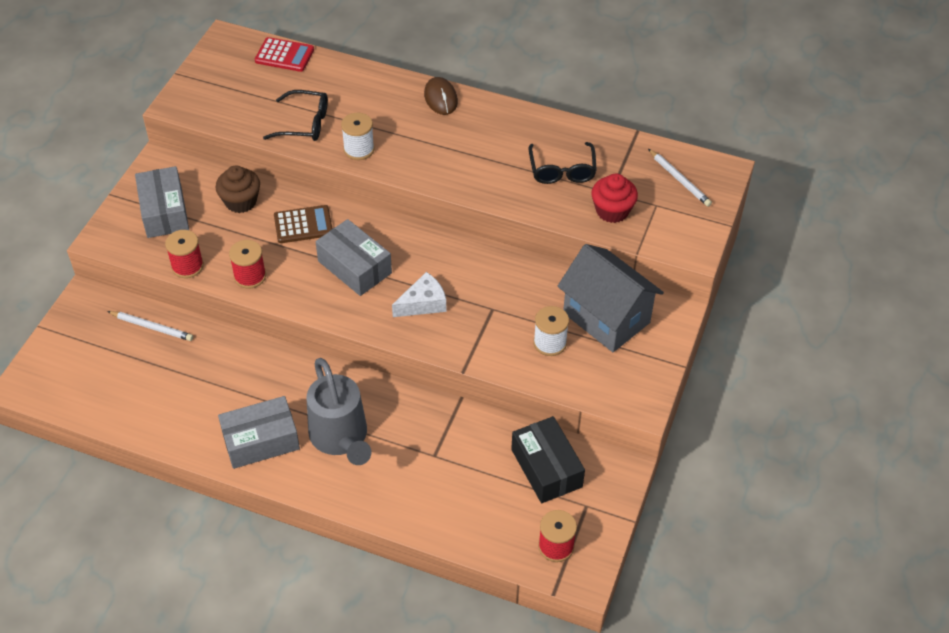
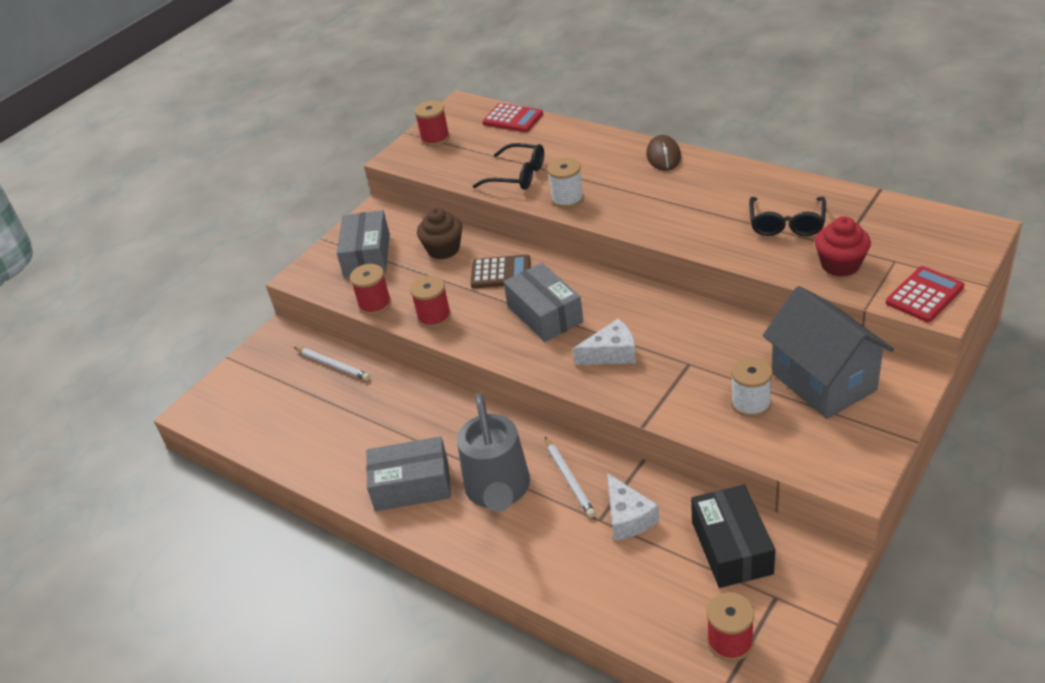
camera: 20 degrees right, 10 degrees down
white pencil [648,149,712,207] -> white pencil moved to [545,437,596,518]
none -> red spool [414,101,450,146]
none -> white cheese [607,473,659,541]
none -> red calculator [886,266,964,322]

